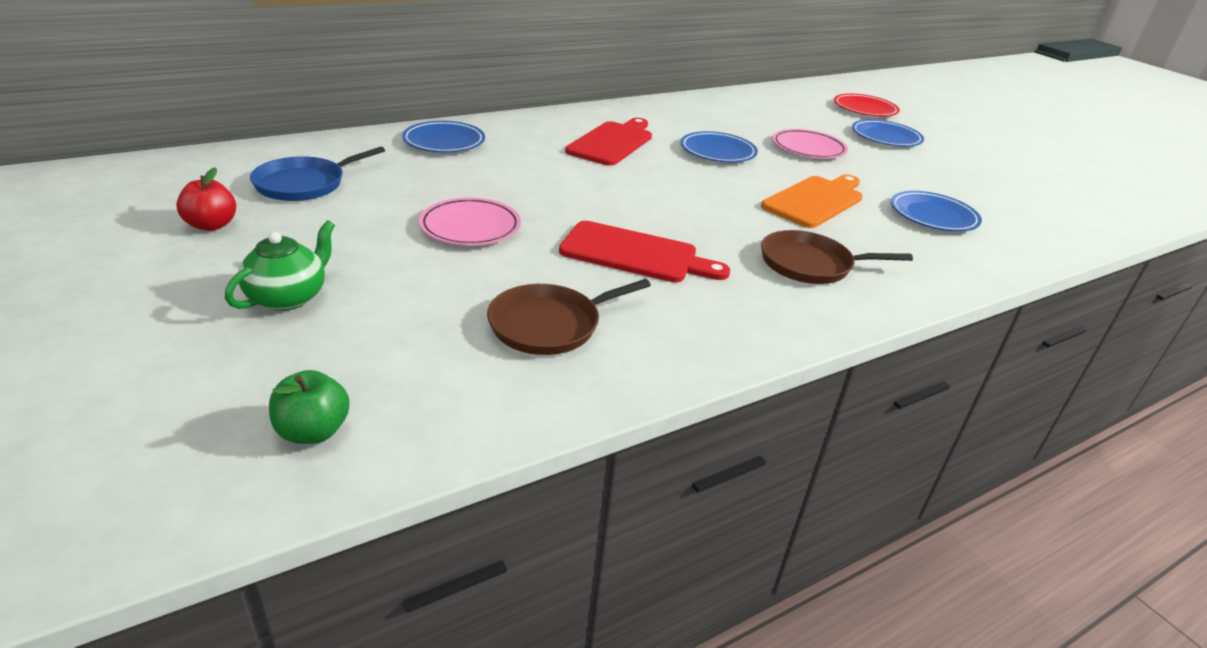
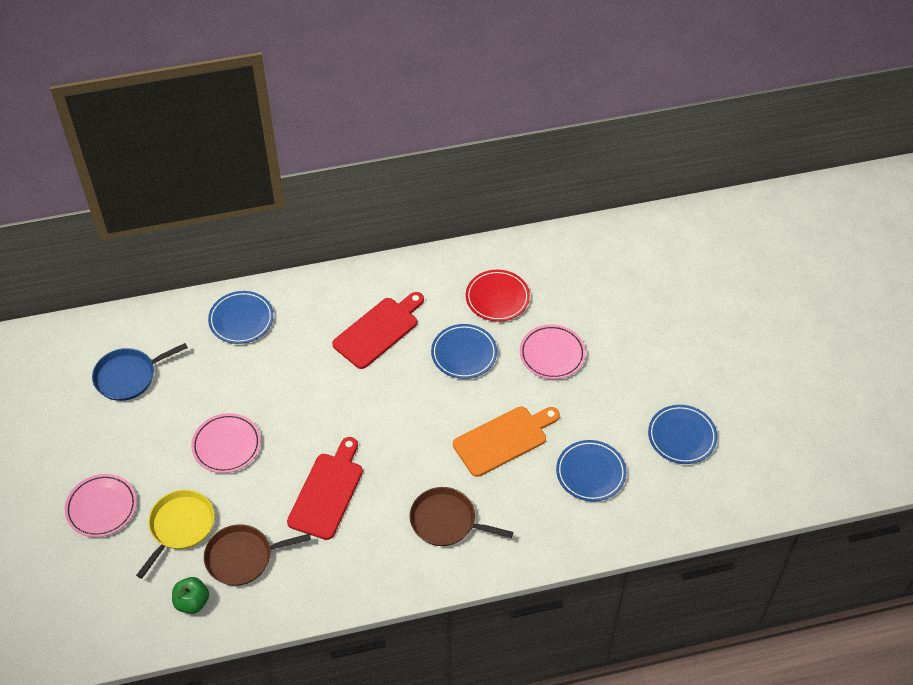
camera: 20 degrees right, 20 degrees up
red apple [176,168,236,231] -> none
green teapot [225,220,335,311] -> pink plate [65,474,137,537]
green apple [269,370,350,444] -> green apple moved to [172,577,209,614]
red cutting board [559,221,730,282] -> red cutting board turned 105 degrees counterclockwise [287,437,363,540]
red plate [834,93,900,116] -> red plate moved to [466,270,530,322]
blue plate [852,119,924,147] -> blue plate moved to [648,405,717,464]
none -> yellow pan [136,490,215,579]

